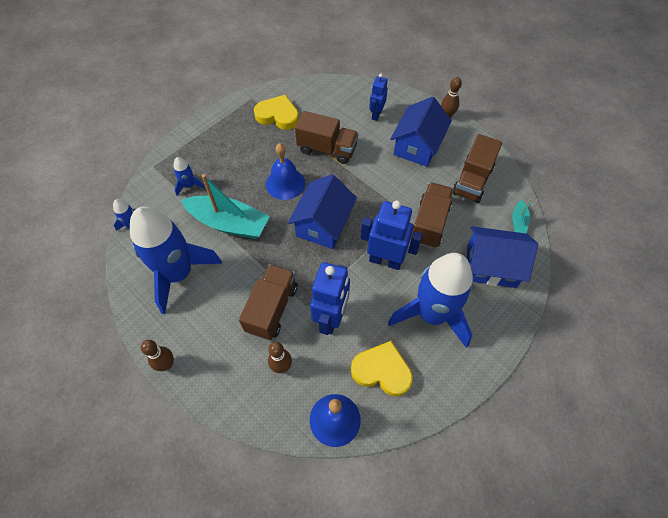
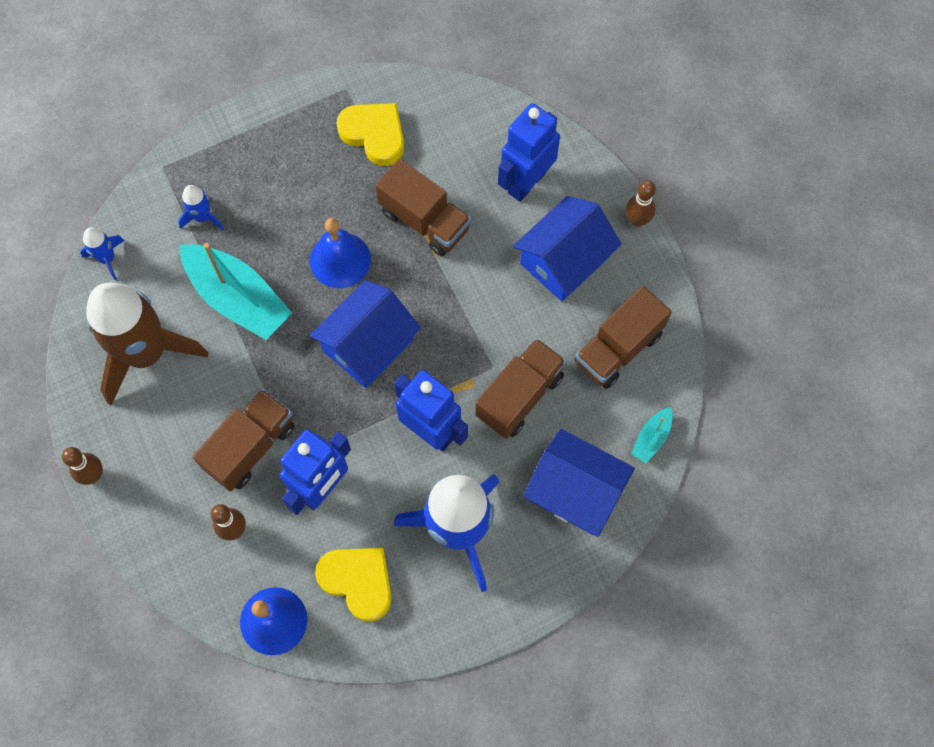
camera: 20 degrees right, 10 degrees up
blue rocket [130,207,222,314] -> brown rocket [86,283,208,405]
blue robot [369,73,388,121] -> blue robot [498,103,560,202], size x1.67

